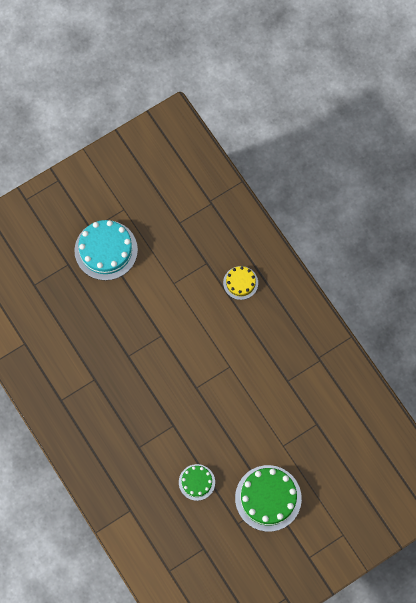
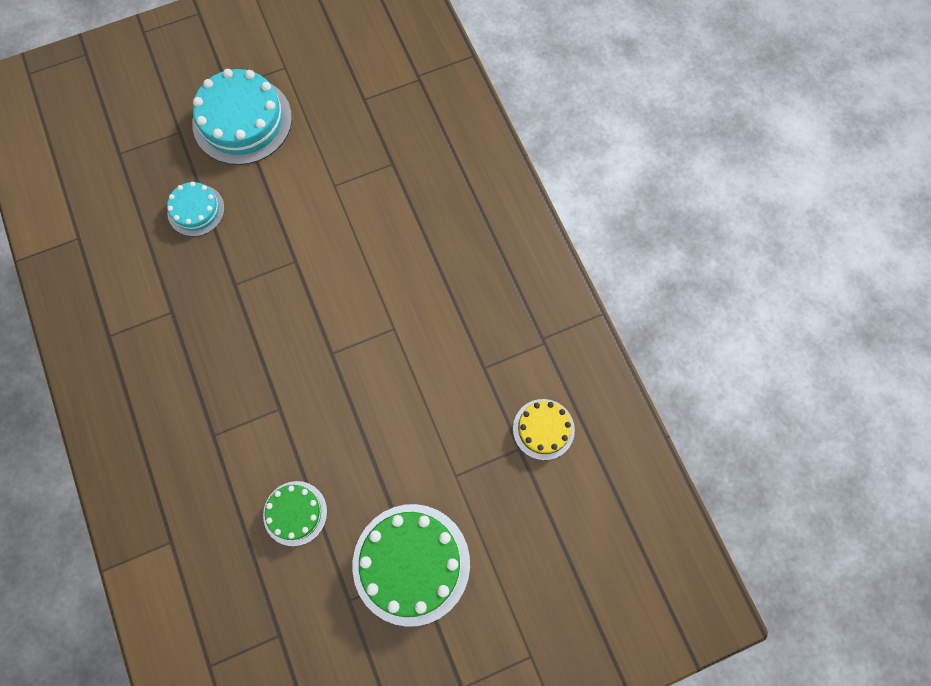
camera: 10 degrees right, 0 degrees up
yellow cake [223,266,258,300] -> yellow cake moved to [513,399,575,460]
none -> turquoise cake [167,182,225,236]

